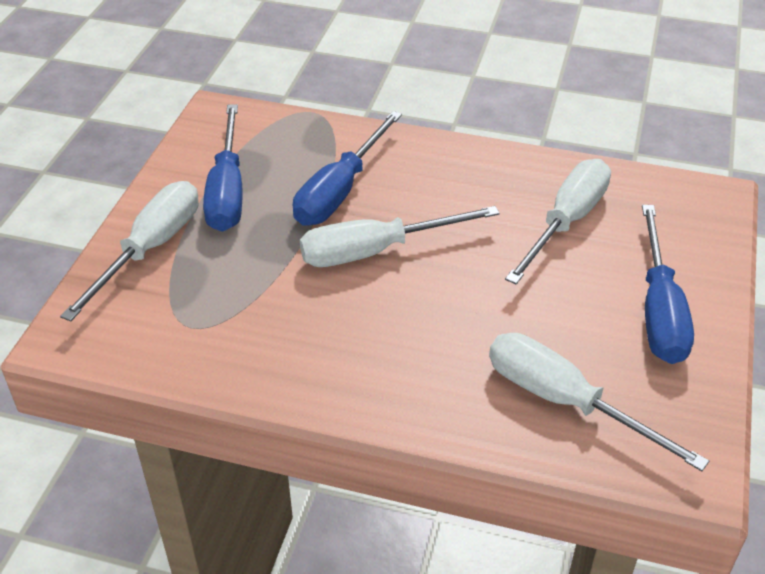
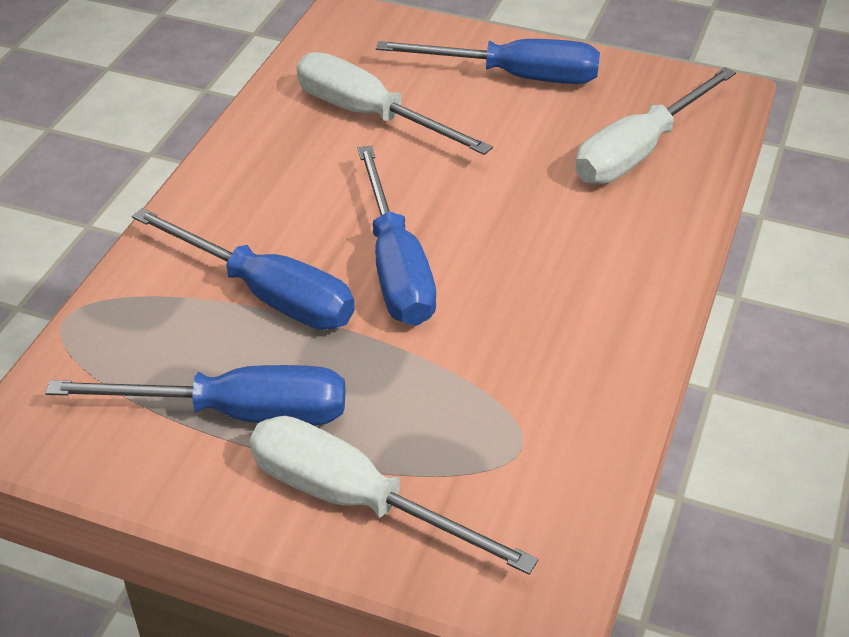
camera: 85 degrees left, 0 degrees up
white screwdriver [300,206,500,267] -> blue screwdriver [358,146,436,326]

